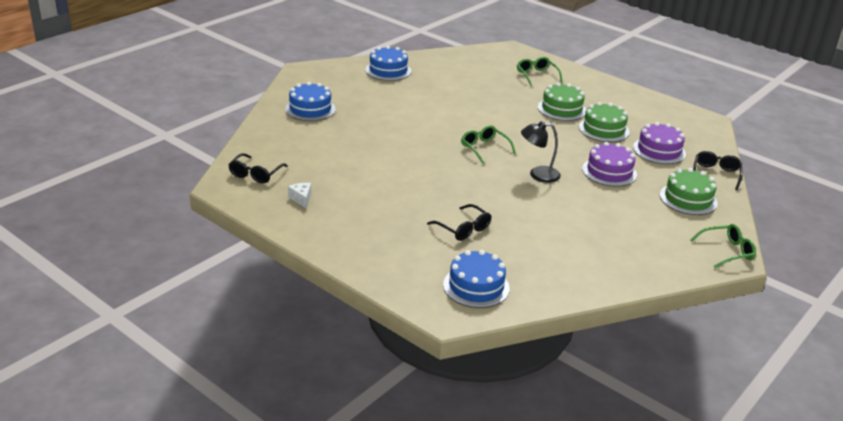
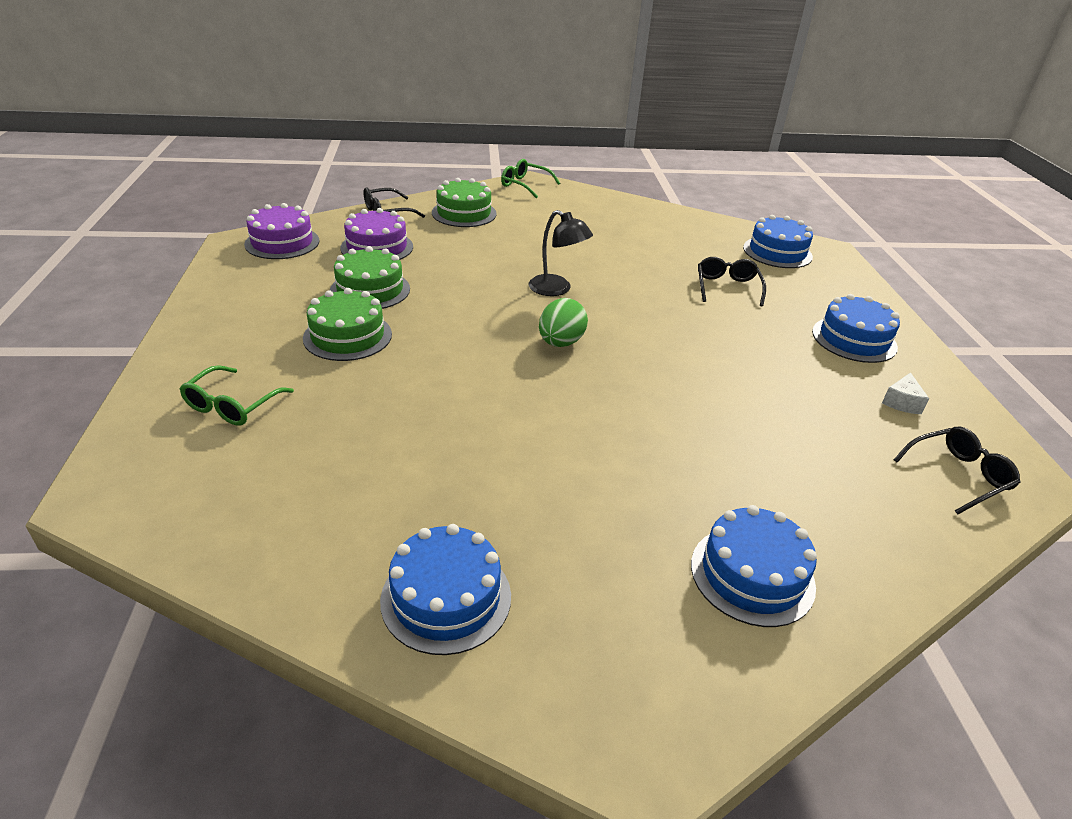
camera: 135 degrees left, 5 degrees up
green glasses [461,125,516,164] -> green egg [539,298,588,347]
purple cake [582,142,637,187] -> purple cake moved to [244,203,320,259]
none -> blue cake [812,294,900,363]

